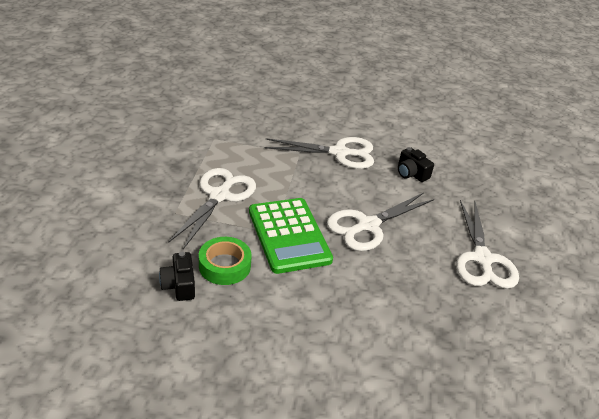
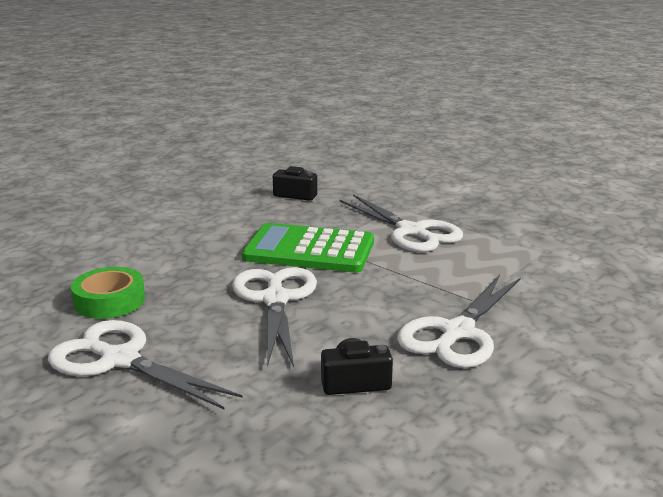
camera: 125 degrees right, 15 degrees down
green tape [199,237,252,285] -> green tape moved to [71,267,145,319]

